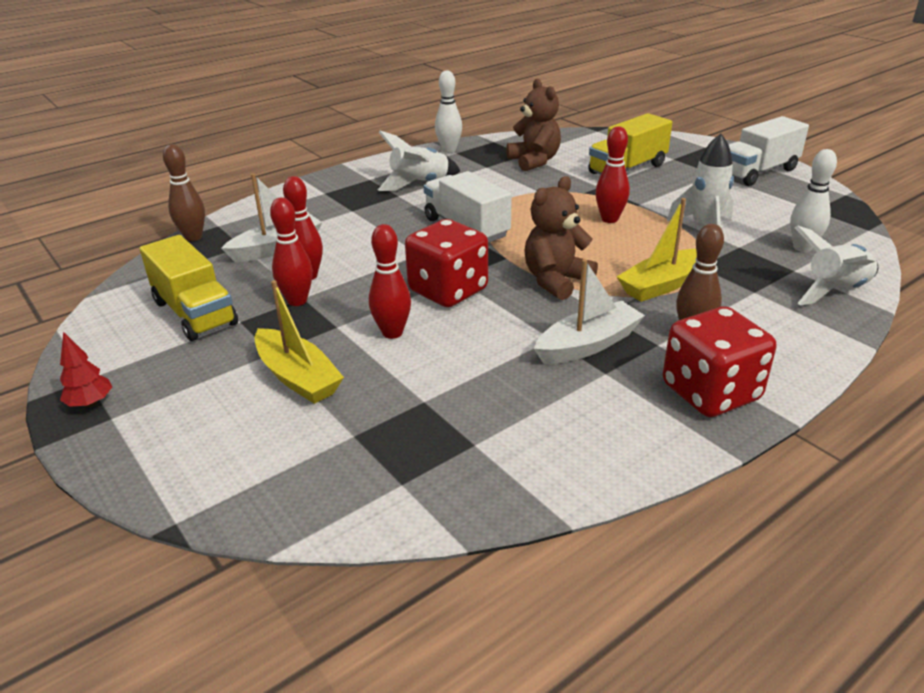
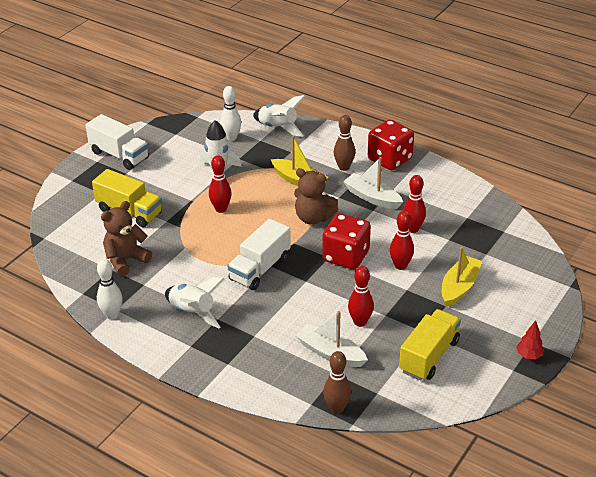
camera: 110 degrees left, 5 degrees up
red bowling pin [270,197,313,306] -> red bowling pin moved to [403,175,426,233]

